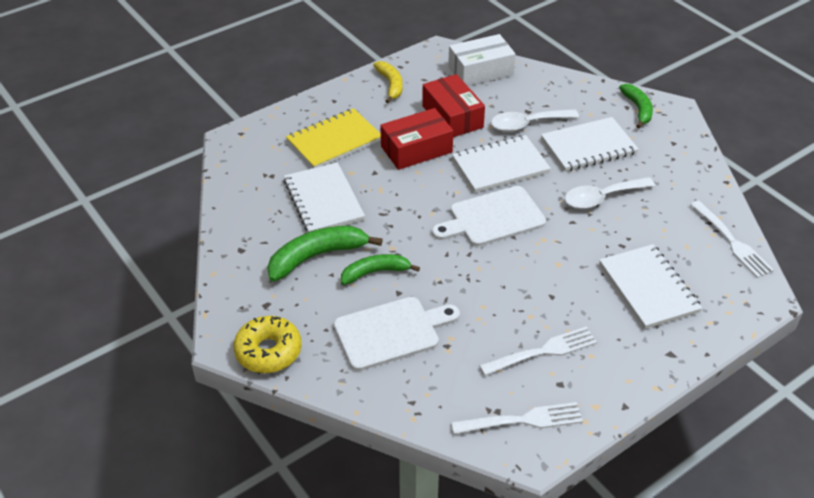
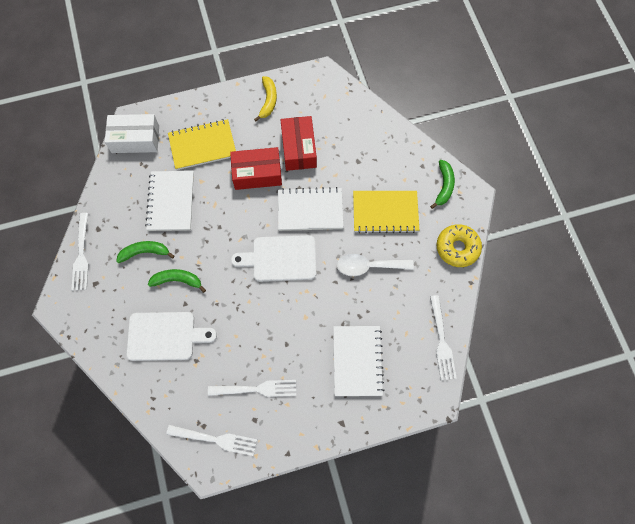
camera: 20 degrees right, 25 degrees up
yellow donut [233,316,302,373] -> yellow donut moved to [437,224,482,267]
green banana [267,226,383,282] -> green banana [116,241,174,263], size x0.66
white box [448,34,516,86] -> white box moved to [105,114,159,153]
white spoon [491,109,579,132] -> none
white notebook [541,117,639,171] -> yellow notebook [353,191,419,233]
none -> white fork [71,213,89,291]

